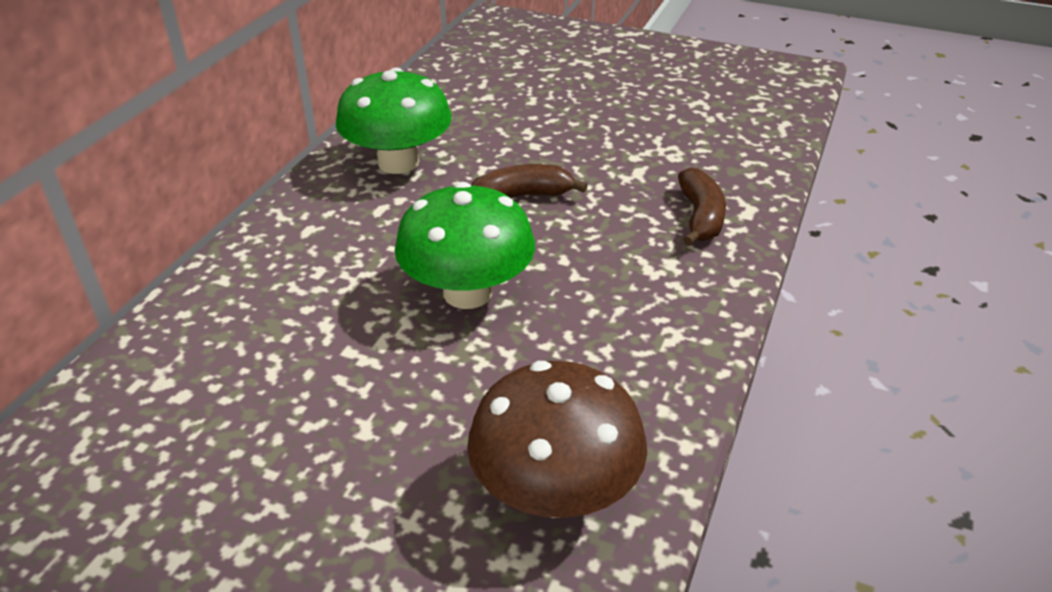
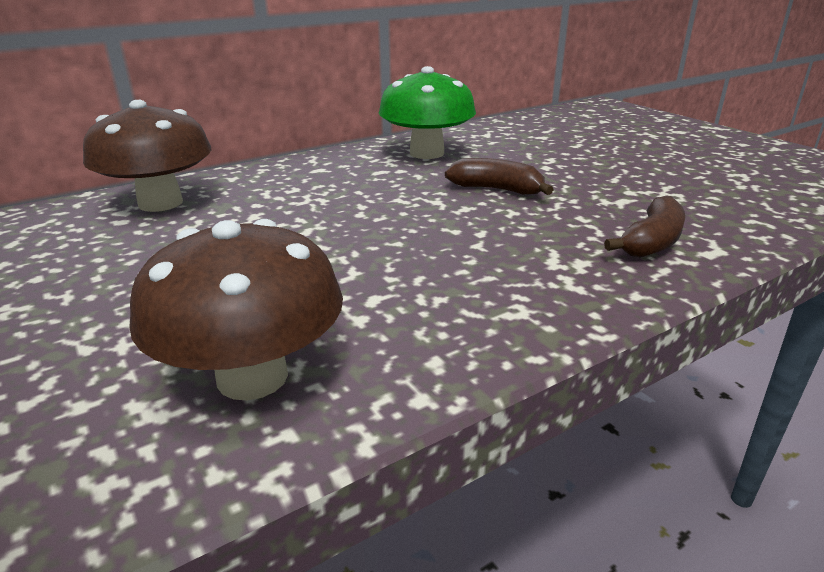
camera: 35 degrees right, 10 degrees down
green mushroom [395,182,535,309] -> none
none -> brown mushroom [83,100,212,212]

